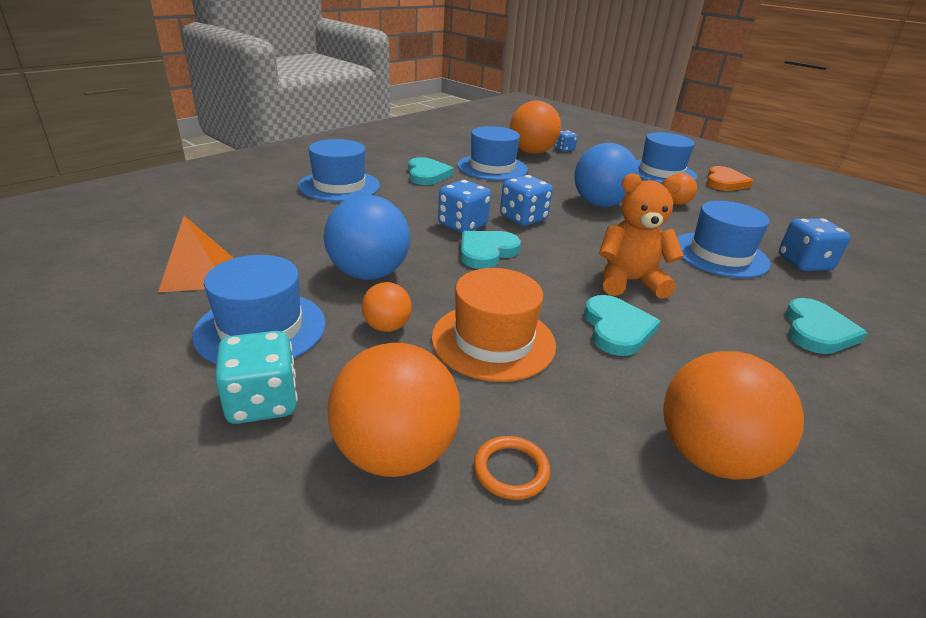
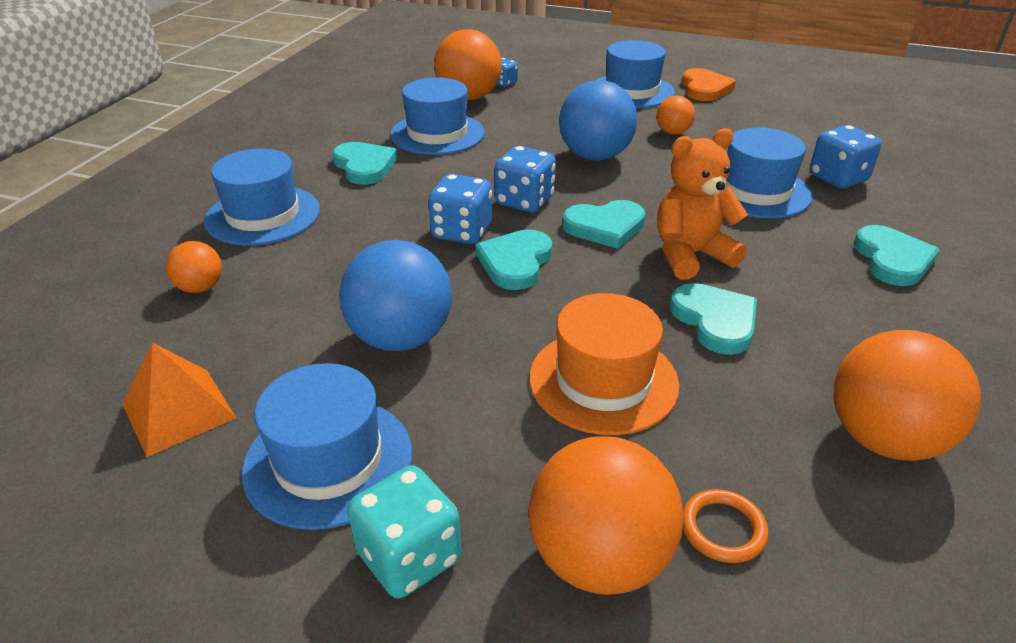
camera: 20 degrees left, 5 degrees up
orange ball [362,282,412,332] -> orange ball moved to [166,241,222,293]
none -> turquoise heart [562,200,646,249]

